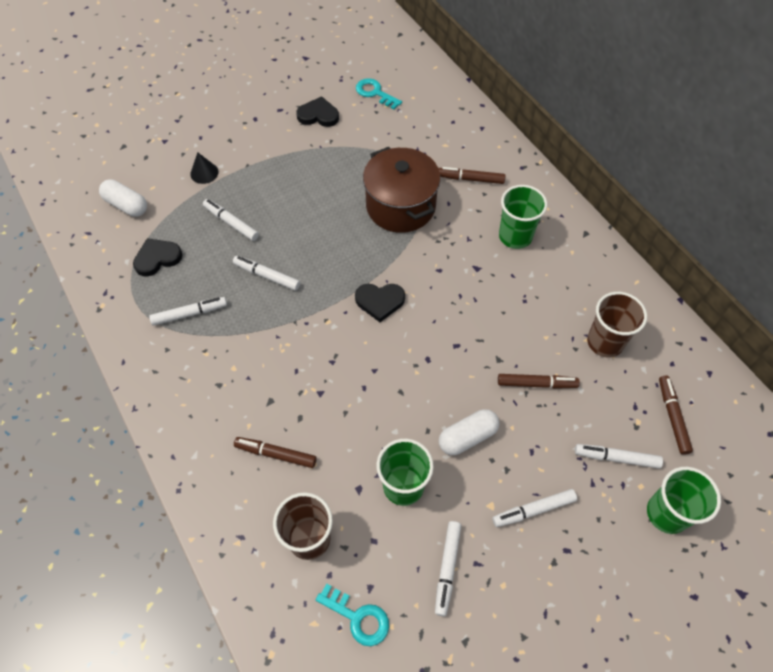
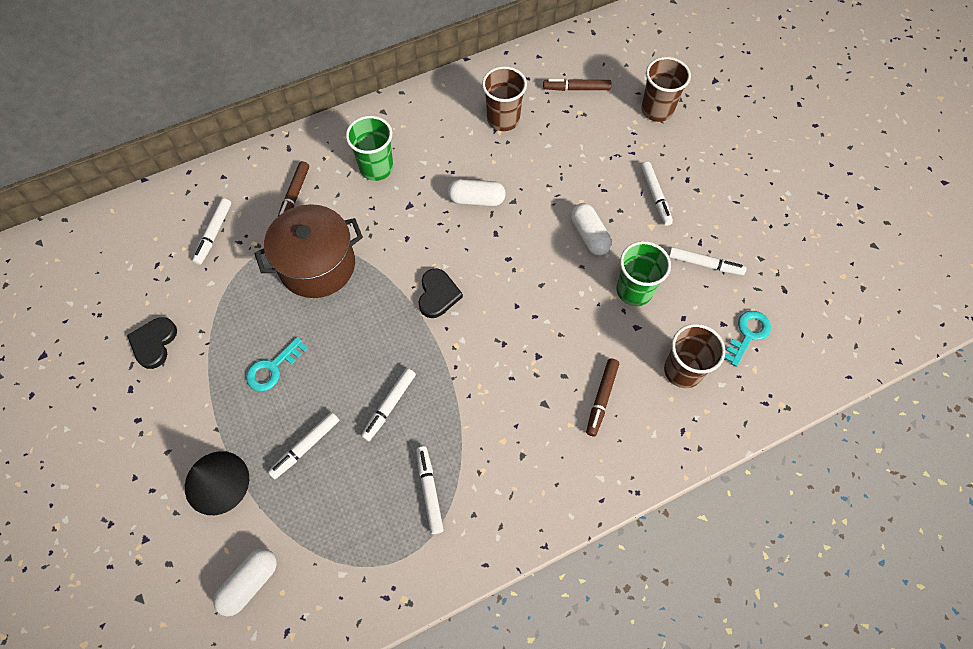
camera: 85 degrees left, 5 degrees up
black heart [133,238,183,277] -> none
black cone [190,152,219,184] -> black cone [185,451,249,515], size x1.78
turquoise key [356,78,402,110] -> turquoise key moved to [246,337,308,391]
brown marker [498,374,580,389] -> none
white marker [575,444,663,469] -> white marker moved to [192,198,231,265]
green cup [647,467,721,534] -> brown cup [641,57,691,122]
none -> white capsule [447,179,506,206]

